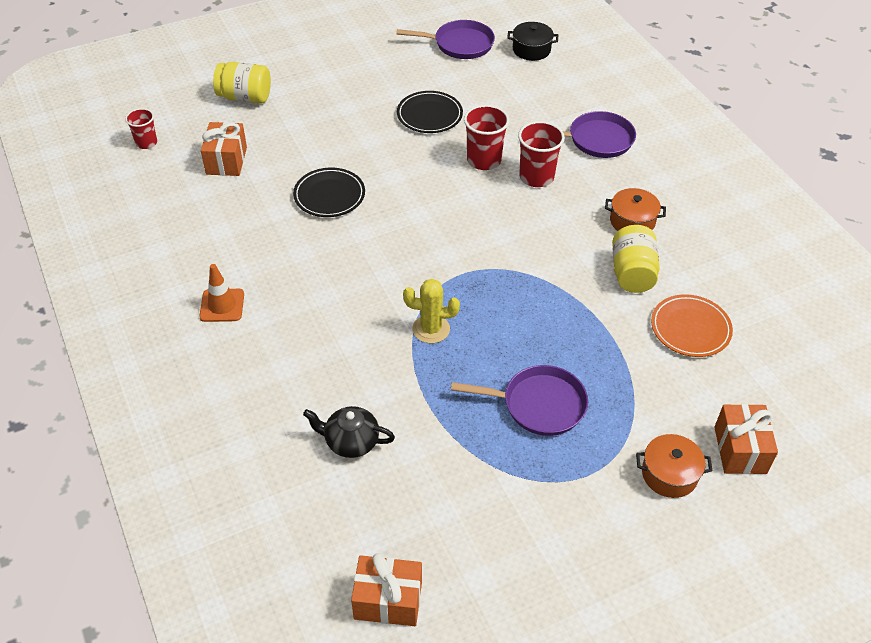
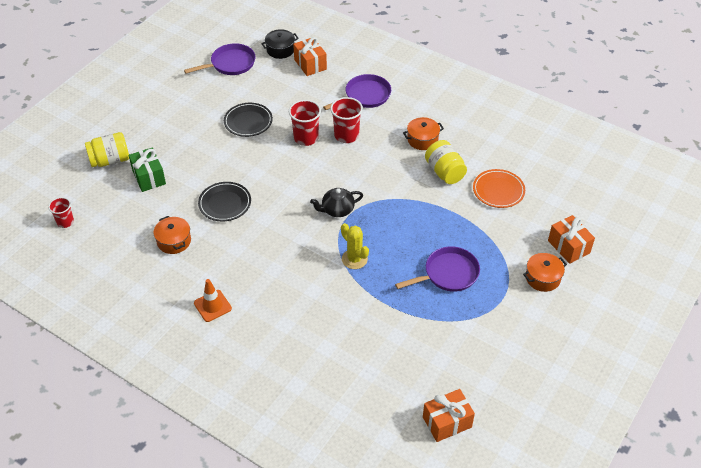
camera: 30 degrees left, 0 degrees up
orange gift [201,122,247,176] -> orange gift moved to [293,37,327,76]
black teapot [303,406,395,458] -> black teapot moved to [310,188,363,217]
yellow cactus [403,279,460,343] -> yellow cactus turned 75 degrees clockwise [341,223,369,269]
none -> green gift [129,147,166,192]
none -> orange pot [153,216,191,254]

